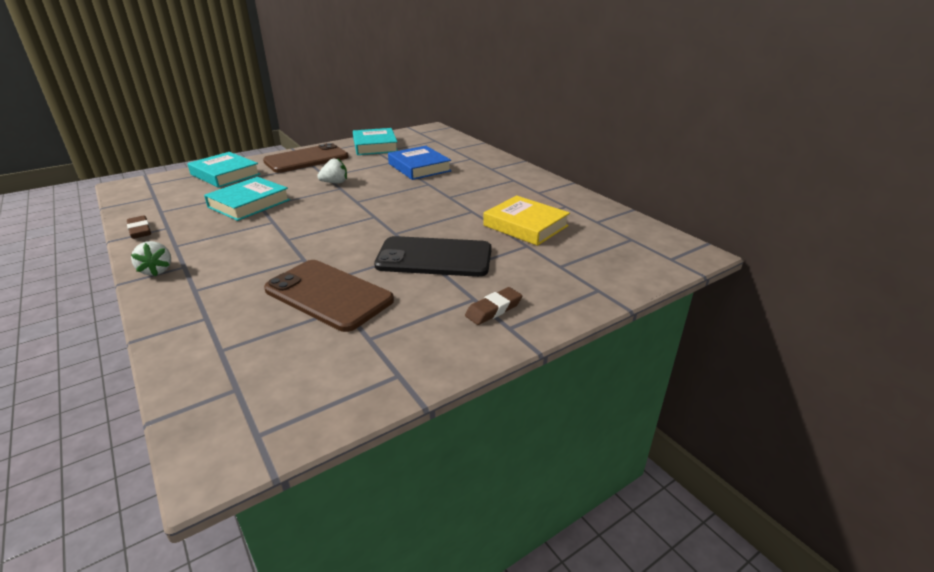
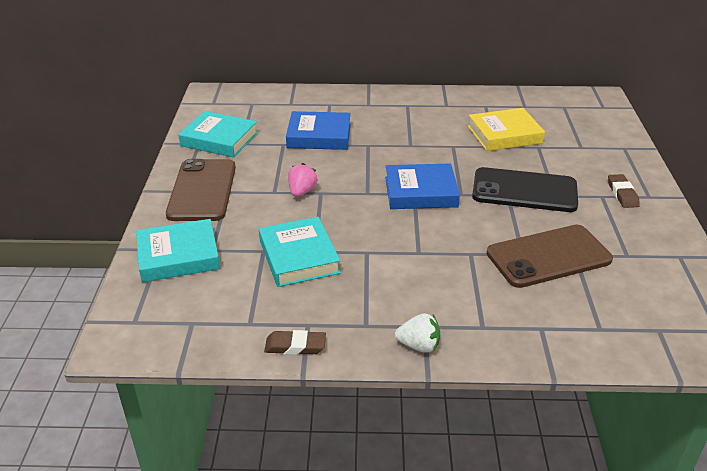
camera: 55 degrees left, 5 degrees up
white strawberry [317,158,347,183] -> pink strawberry [288,163,318,197]
black phone [374,236,492,277] -> black phone turned 60 degrees clockwise [472,167,578,212]
none -> blue book [385,163,460,209]

